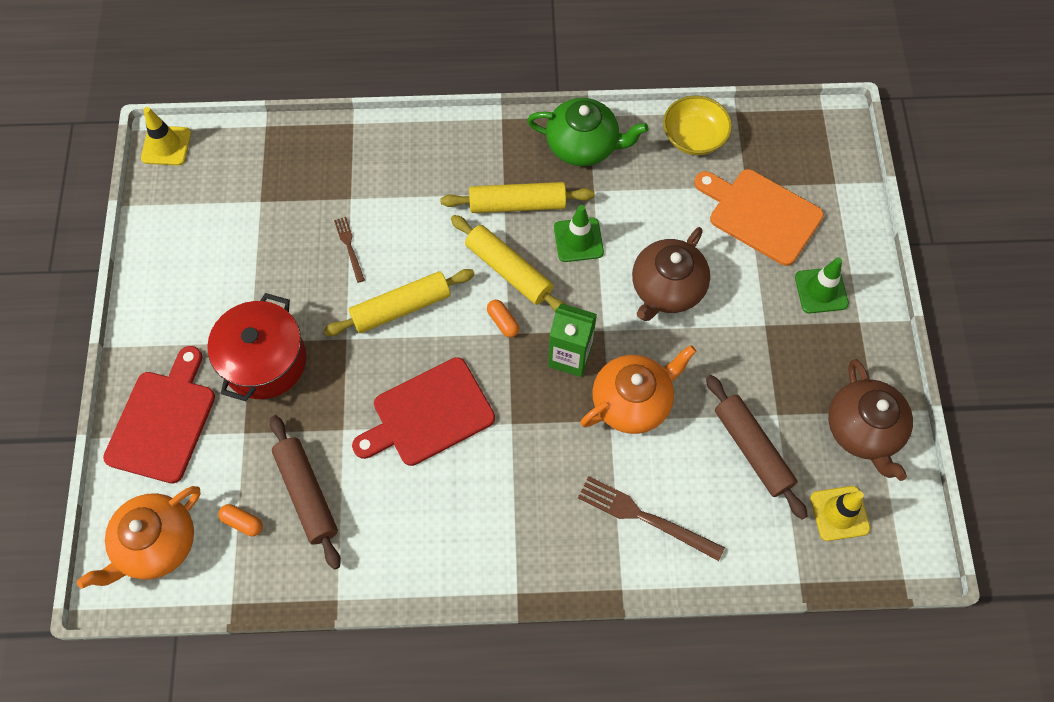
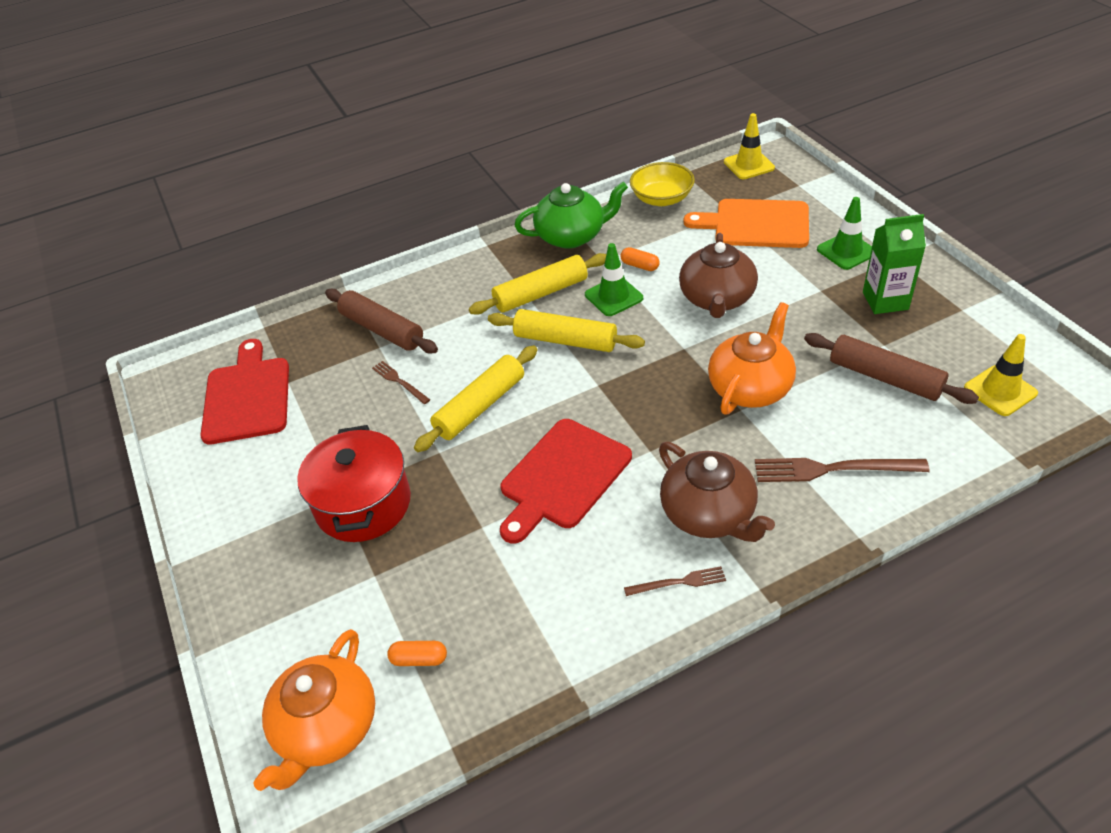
camera: 20 degrees left, 20 degrees down
red cutting board [103,346,215,484] -> red cutting board moved to [201,339,289,444]
yellow traffic cone [141,107,191,166] -> yellow traffic cone moved to [724,113,775,179]
brown rolling pin [270,415,341,569] -> brown rolling pin moved to [325,289,438,353]
orange capsule [487,300,519,338] -> orange capsule moved to [621,247,659,271]
green carton [548,303,597,377] -> green carton moved to [863,214,926,314]
brown teapot [828,359,913,481] -> brown teapot moved to [659,442,775,542]
none -> brown fork [624,566,726,596]

